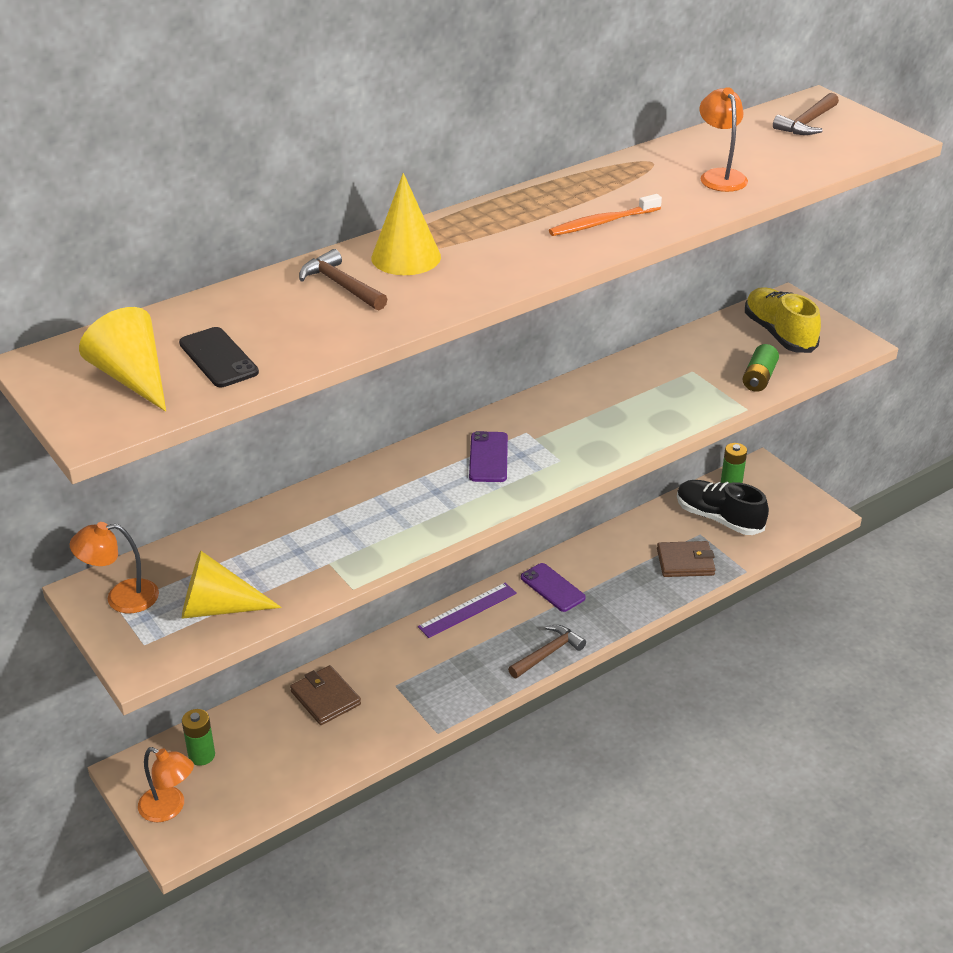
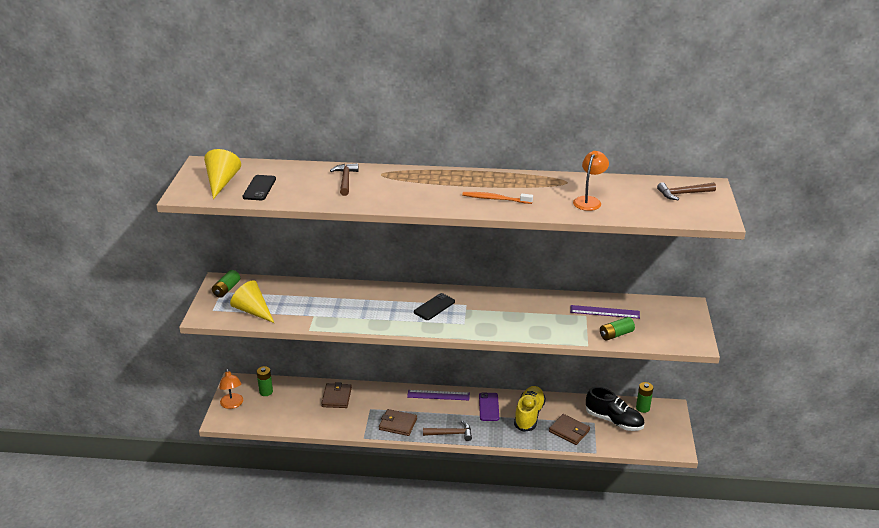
camera: 40 degrees right, 5 degrees down
orange lamp [70,522,159,613] -> green battery [212,270,240,298]
yellow cone [371,173,441,275] -> none
purple phone [469,431,508,482] -> black phone [414,293,455,320]
black shoe [677,480,769,535] -> black shoe turned 135 degrees clockwise [586,387,644,431]
yellow shoe [745,287,821,353] -> yellow shoe moved to [514,386,546,432]
none -> brown wallet [379,409,417,436]
none -> purple ruler [570,305,640,319]

